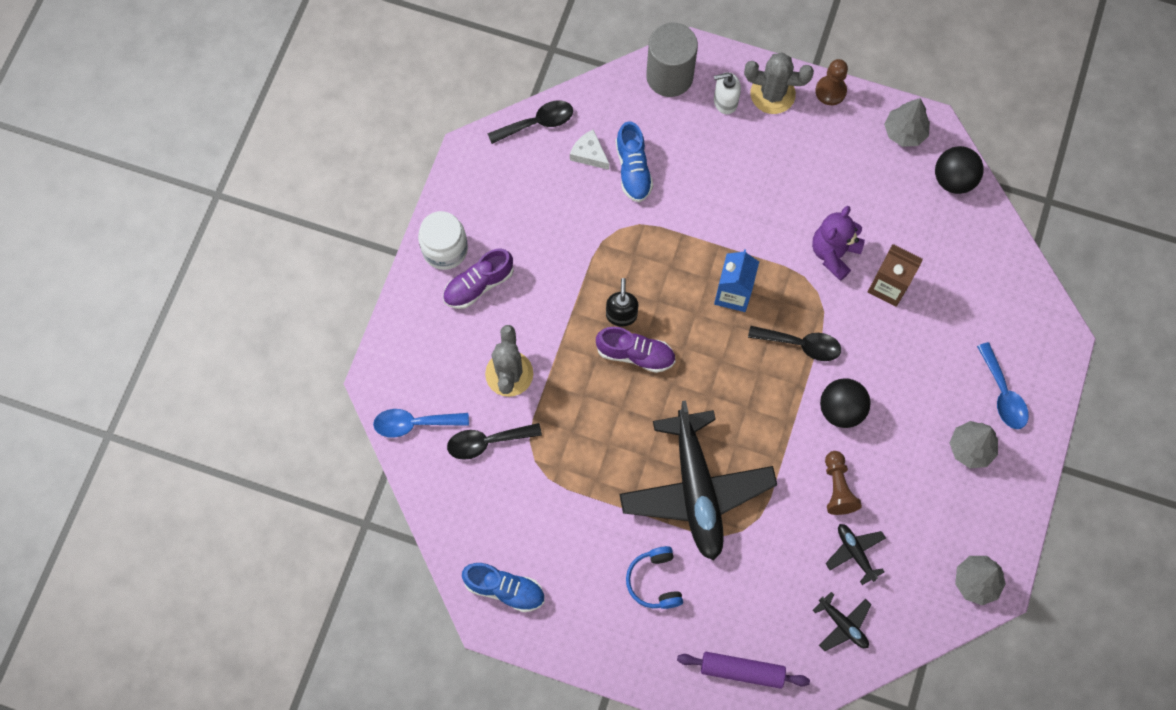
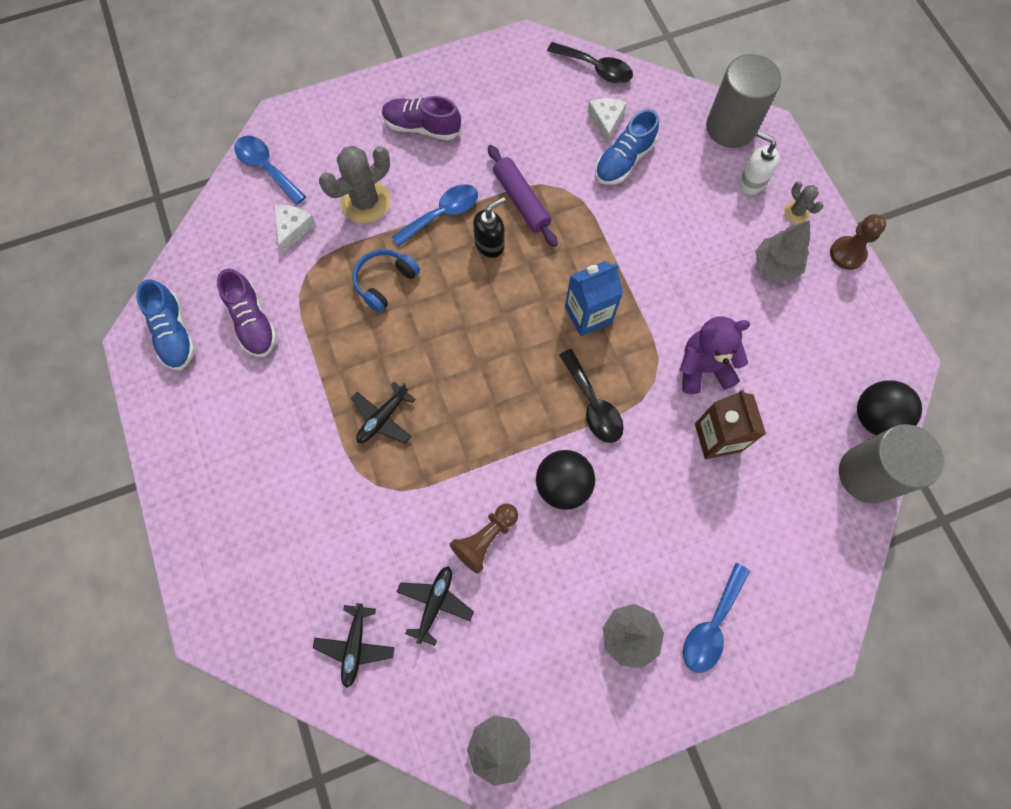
camera: 50 degrees right, 0 degrees up
white jar [418,211,468,270] -> none
black spoon [447,423,542,460] -> white cheese [274,205,316,253]
purple shoe [596,327,676,373] -> purple shoe moved to [217,268,277,357]
black plane [619,401,777,561] -> black plane [351,382,416,443], size x0.42
blue headphones [626,546,683,609] -> blue headphones moved to [352,249,420,313]
purple rolling pin [677,652,810,689] -> purple rolling pin moved to [488,145,558,247]
grey cactus [744,52,814,114] -> grey cactus [784,181,824,223], size x0.52
grey tree [884,98,930,147] -> grey tree moved to [755,220,810,281]
none -> blue spoon [391,184,478,247]
none -> grey cylinder [839,424,945,504]

